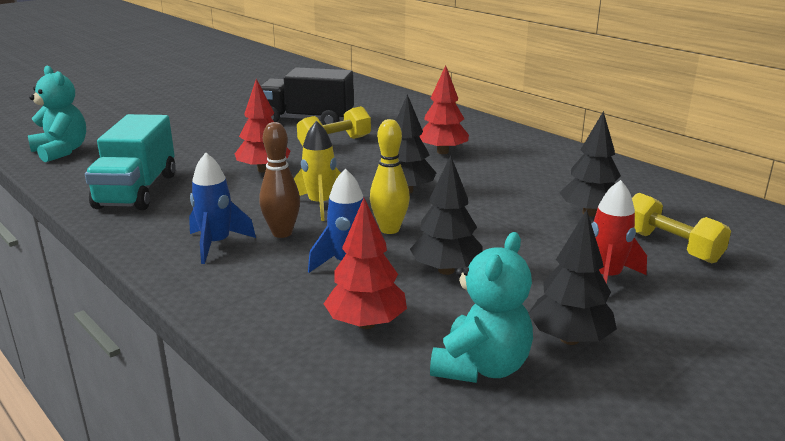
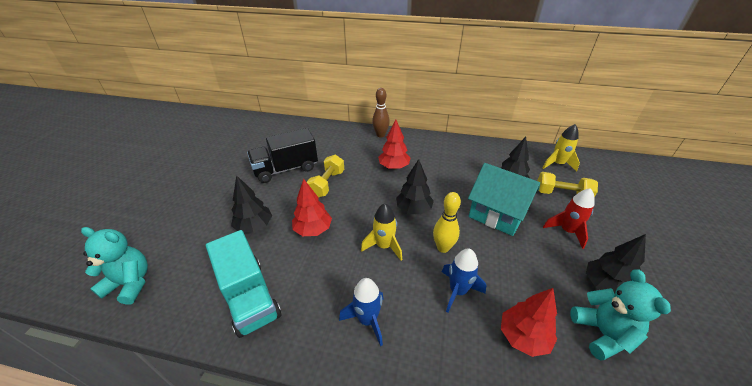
camera: 35 degrees left, 15 degrees up
brown bowling pin [259,122,300,238] -> brown bowling pin moved to [372,88,390,137]
black tree [410,156,483,275] -> black tree moved to [231,175,272,233]
none -> turquoise house [468,163,540,236]
none -> yellow rocket [543,124,580,172]

